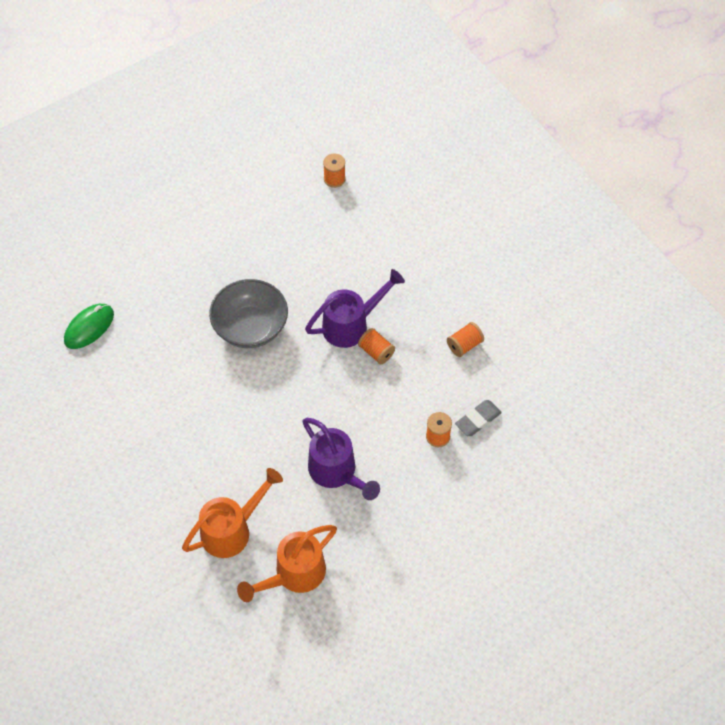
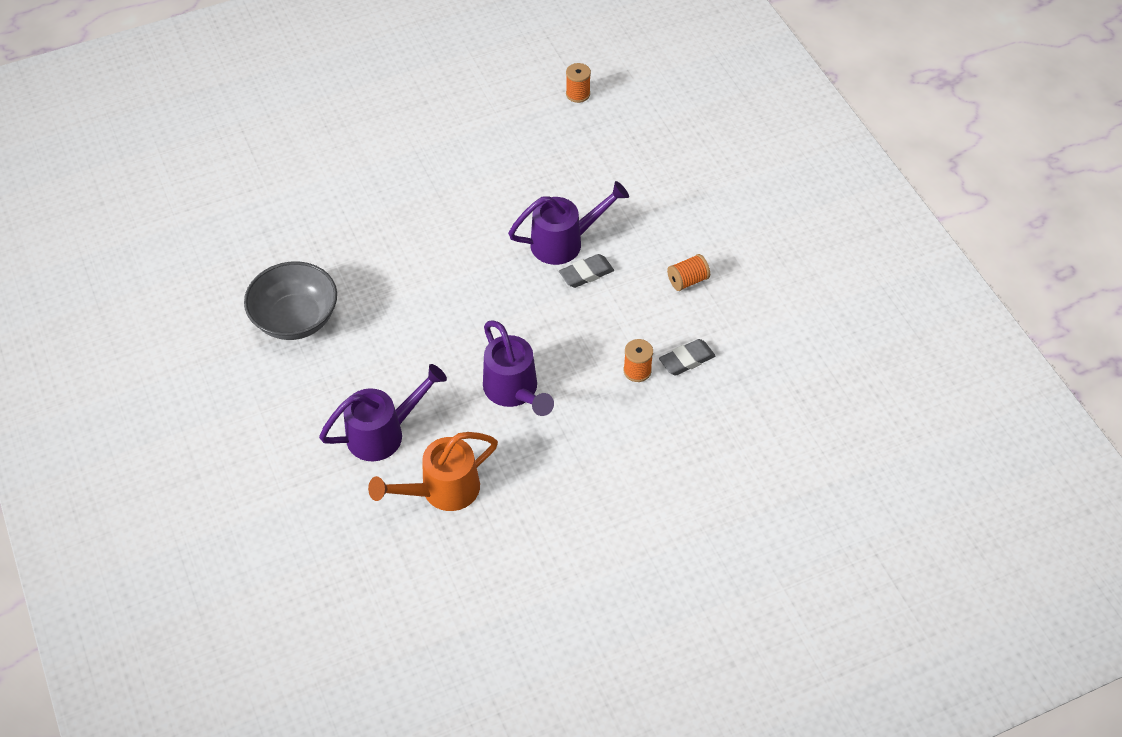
camera: 10 degrees right, 5 degrees down
green mouse [64,304,114,349] -> none
orange watering can [182,468,283,558] -> purple watering can [319,364,447,461]
grey bowl [209,279,288,348] -> grey bowl moved to [244,261,337,340]
orange spool [358,328,395,365] -> grey eraser [559,254,614,288]

